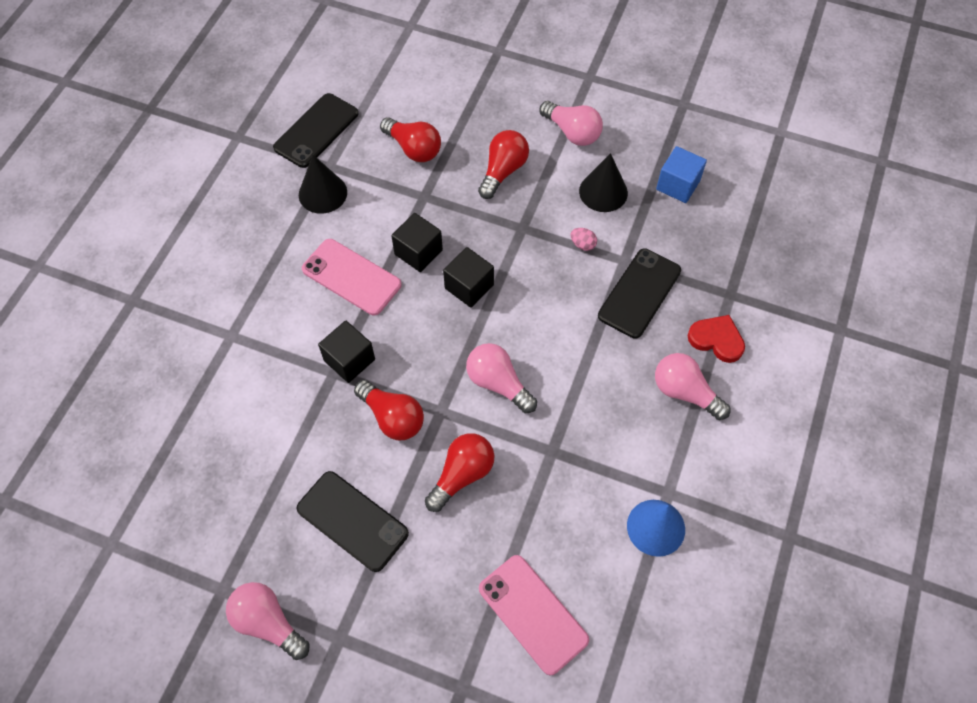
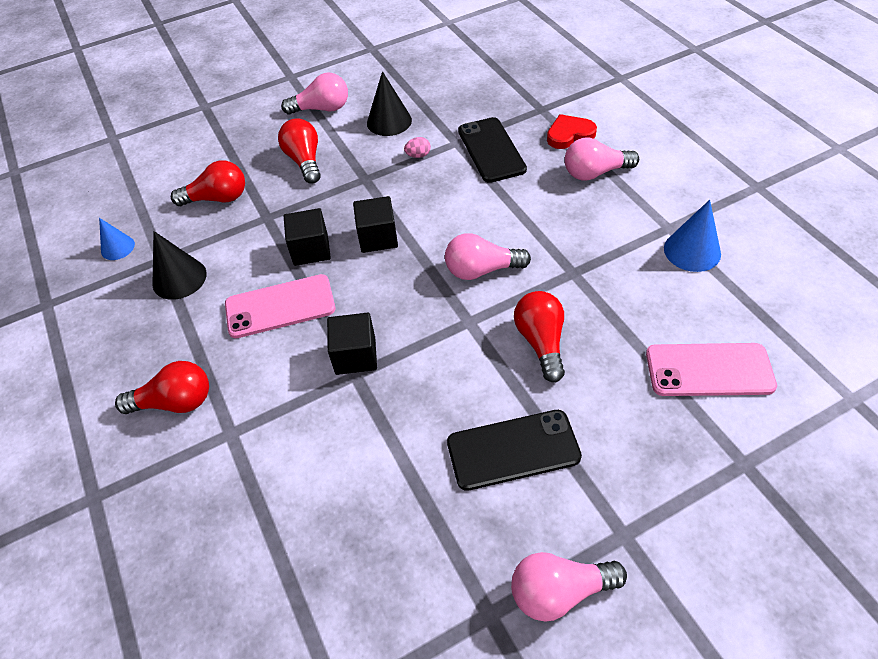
camera: 45 degrees left, 10 degrees down
black phone [273,93,358,168] -> blue cone [99,218,135,260]
red light bulb [354,380,424,441] -> red light bulb moved to [115,361,209,414]
blue cube [656,146,707,203] -> none

